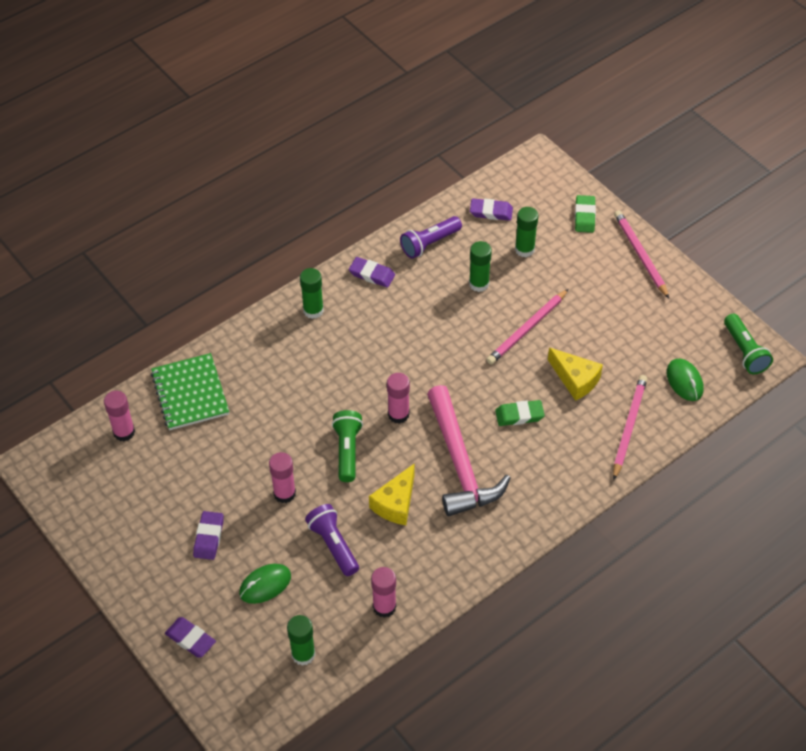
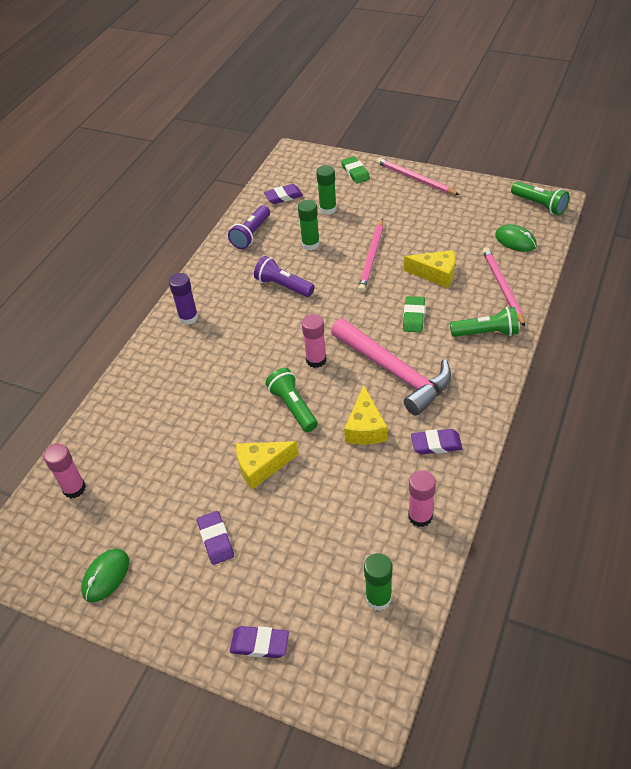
camera: 25 degrees left, 5 degrees down
green notebook [151,353,229,430] -> none
green mouse [239,564,291,604] -> green mouse moved to [81,549,129,603]
pink glue stick [269,452,296,503] -> yellow cheese [236,441,299,490]
green glue stick [300,268,324,319] -> purple glue stick [169,273,198,325]
purple flashlight [305,504,359,576] -> purple flashlight moved to [254,256,314,297]
purple eraser [349,257,395,288] -> purple eraser moved to [411,429,463,454]
green eraser [495,400,545,426] -> green eraser turned 45 degrees counterclockwise [403,296,425,333]
none -> green flashlight [450,307,519,337]

